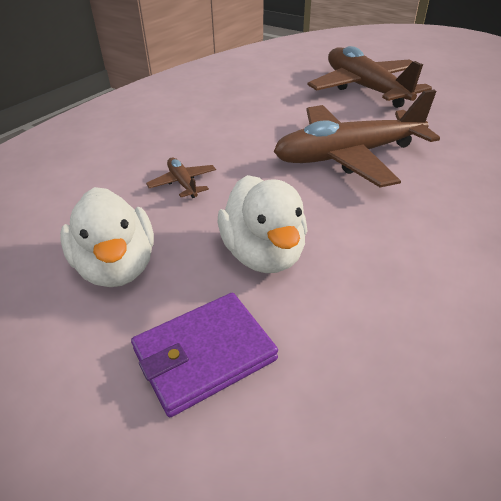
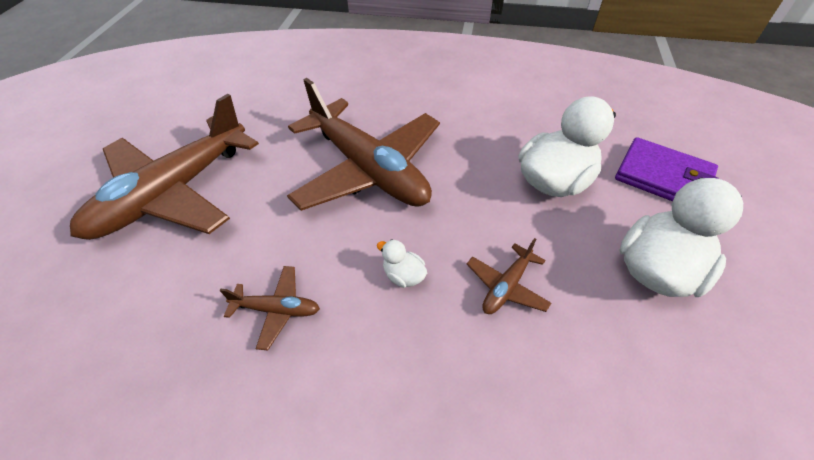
camera: 115 degrees left, 10 degrees up
none -> brown plane [220,266,320,351]
none -> white duck [377,239,427,288]

